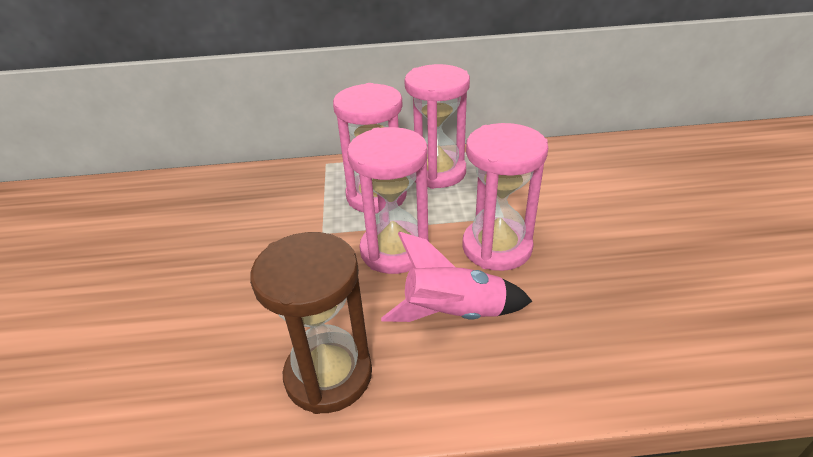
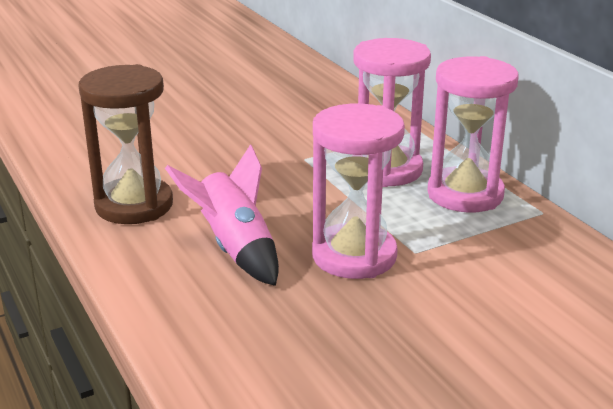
camera: 65 degrees right, 10 degrees down
pink hourglass [347,127,429,274] -> none

